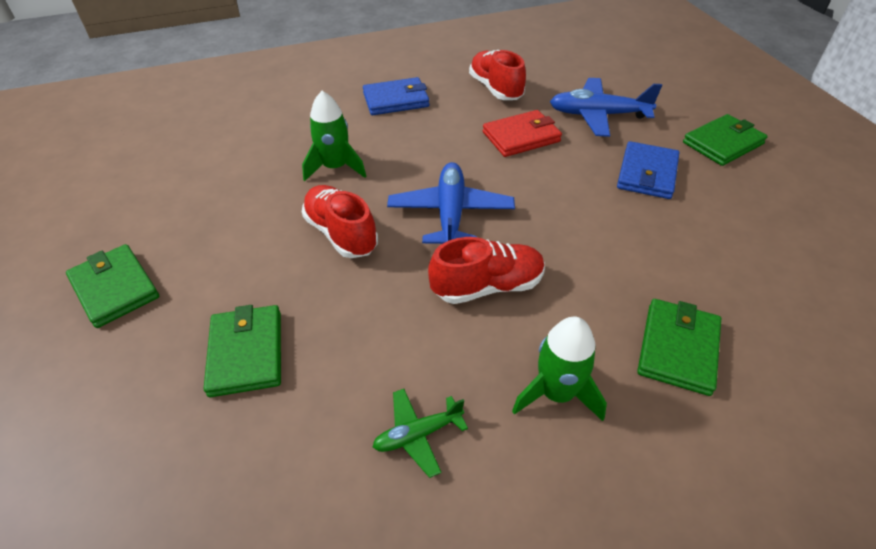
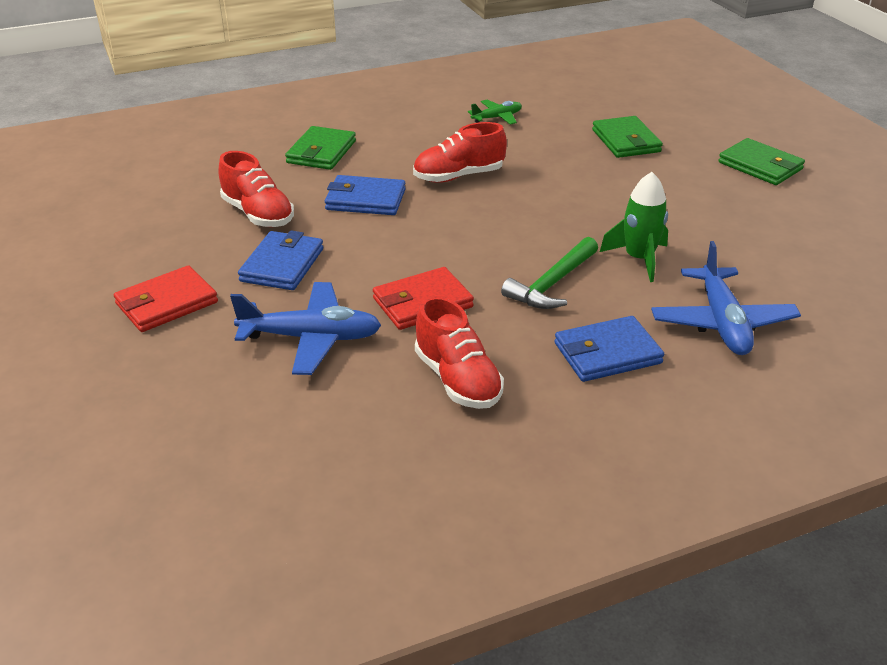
camera: 175 degrees right, 10 degrees down
red shoe [302,185,378,258] -> red shoe moved to [219,151,294,227]
blue plane [387,162,515,244] -> blue plane moved to [651,241,801,355]
green rocket [512,316,607,421] -> none
green wallet [683,114,768,166] -> red wallet [114,265,218,332]
none -> blue wallet [325,175,406,215]
none -> green hammer [501,237,598,309]

